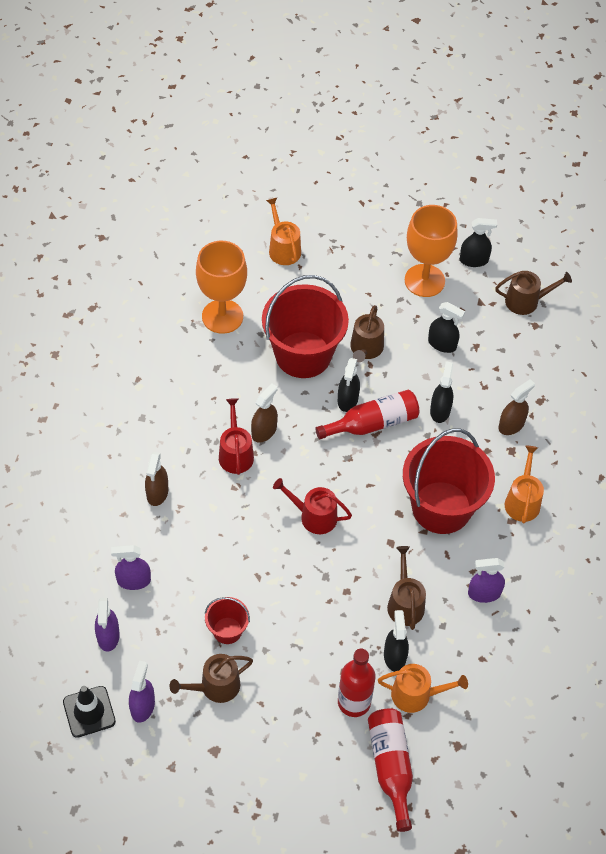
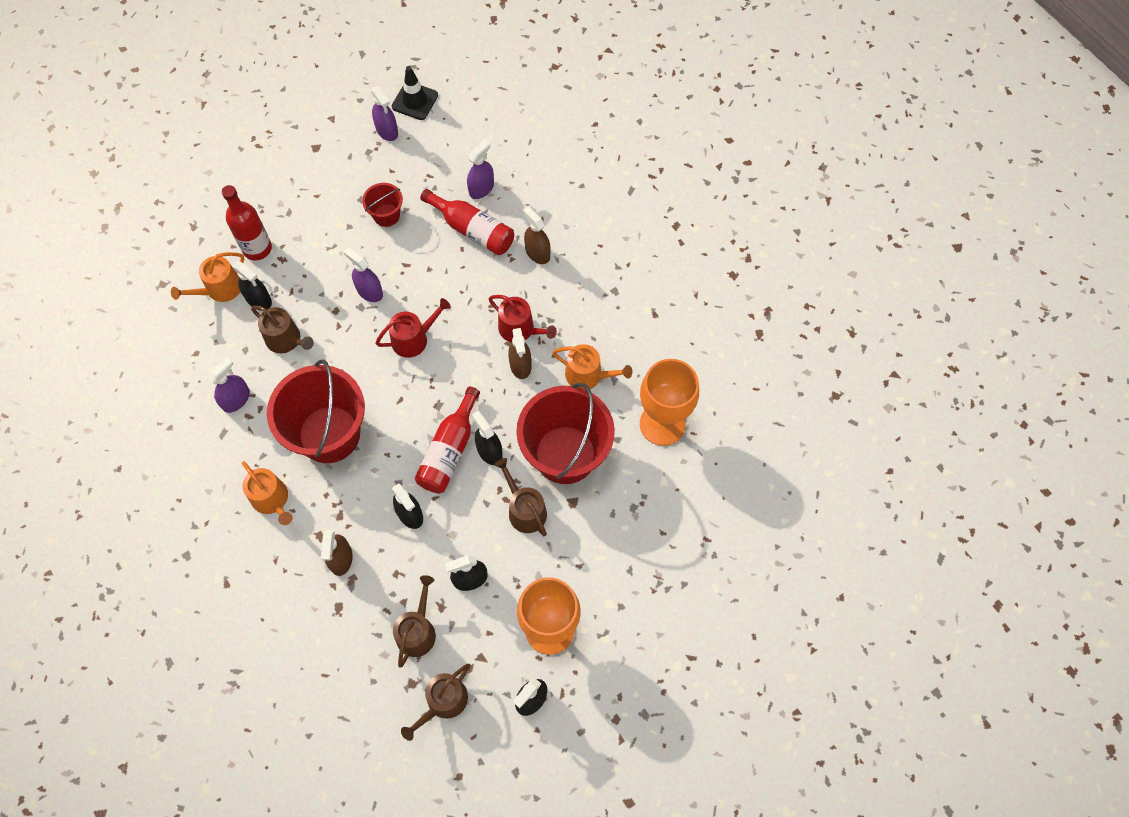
camera: 135 degrees right, 10 degrees up
purple spray bottle [95,598,120,652] -> purple spray bottle moved to [344,248,383,302]
brown watering can [169,654,253,703] -> brown watering can moved to [393,575,436,667]
orange watering can [266,198,301,265] -> orange watering can moved to [552,344,632,389]
red bottle [368,708,413,832] -> red bottle moved to [420,189,514,255]

